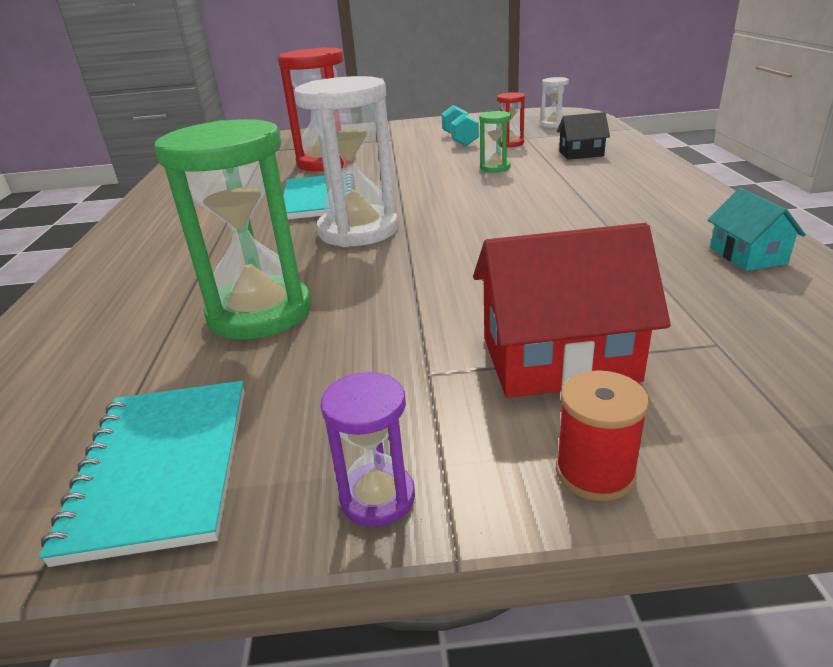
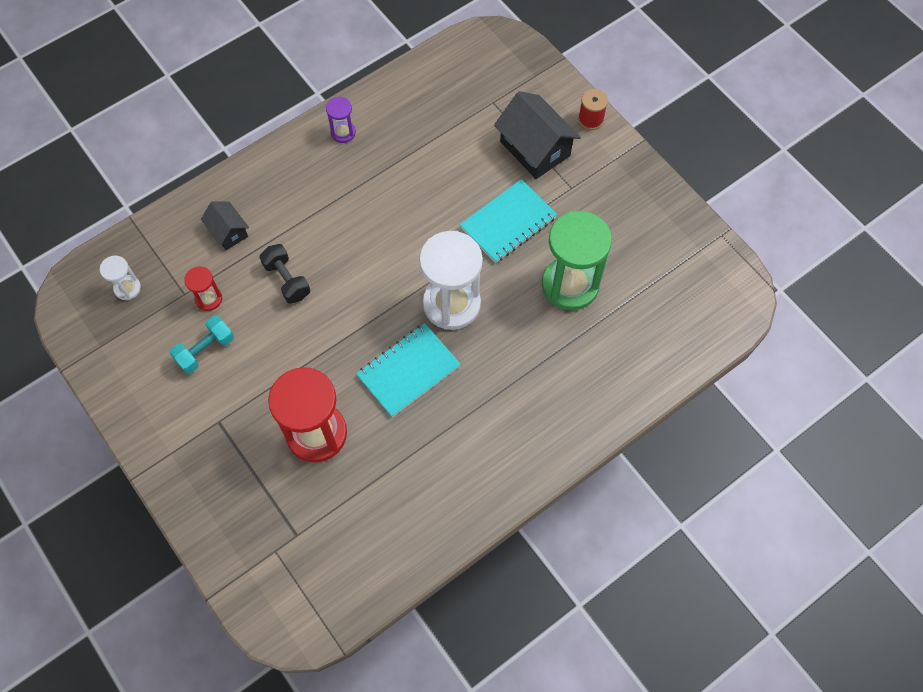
camera: 125 degrees left, 35 degrees up
turquoise notebook [39,381,245,567] -> turquoise notebook moved to [460,179,557,263]
purple hourglass [321,372,415,527] -> purple hourglass moved to [326,97,356,143]
red house [473,223,671,398] -> black house [494,91,581,179]
green hourglass [479,111,511,173] -> black dumbbell [259,244,310,304]
turquoise house [708,188,806,271] -> none

